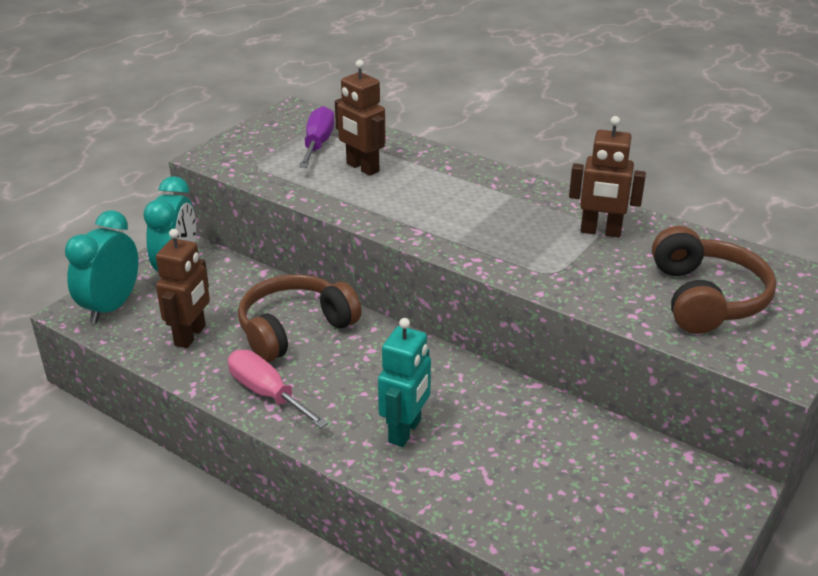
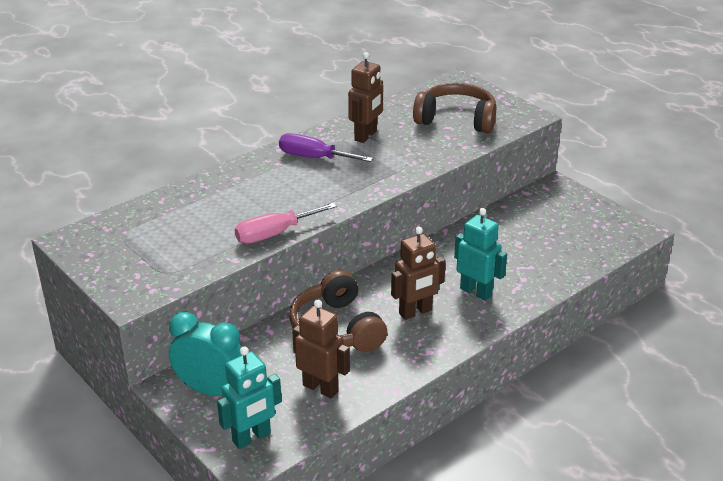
camera: 75 degrees left, 0 degrees up
turquoise clock [65,211,138,324] -> turquoise robot [217,347,282,449]
pink screwdriver [228,350,328,428] -> pink screwdriver moved to [235,203,337,244]
purple screwdriver [299,106,335,168] -> purple screwdriver moved to [279,133,373,162]
brown robot [335,60,386,176] -> brown robot moved to [391,227,446,320]

